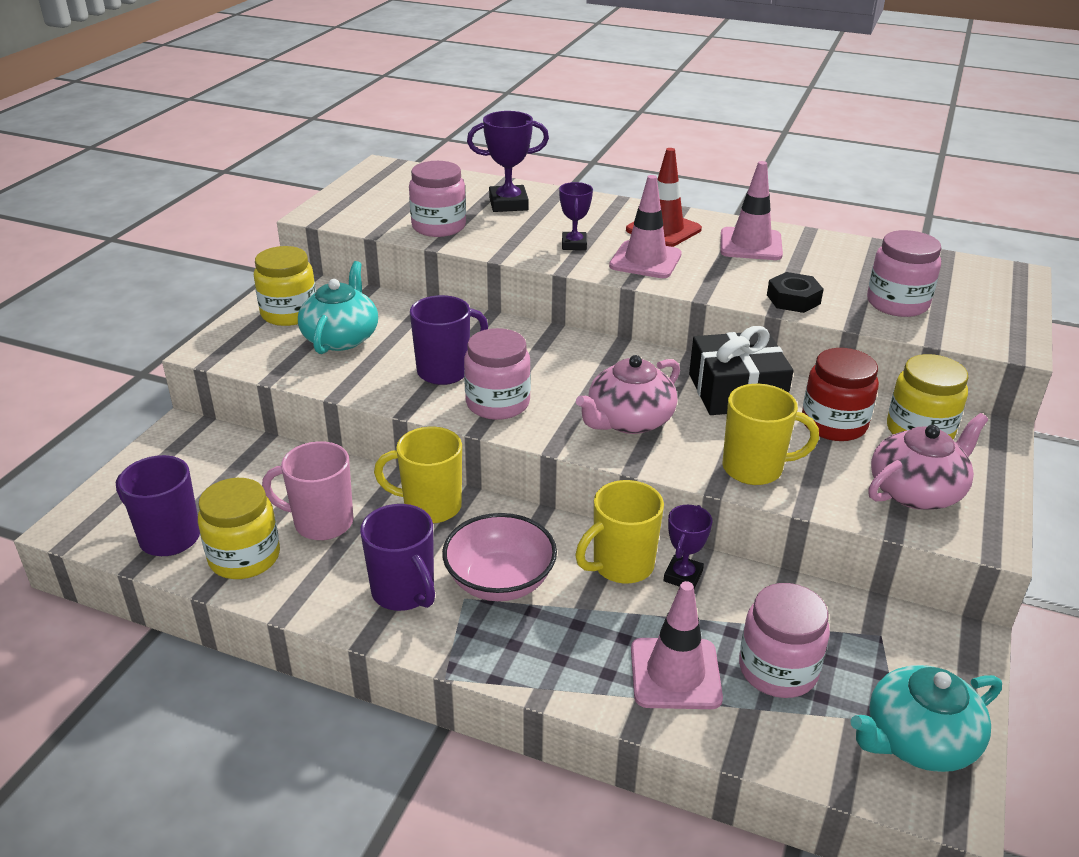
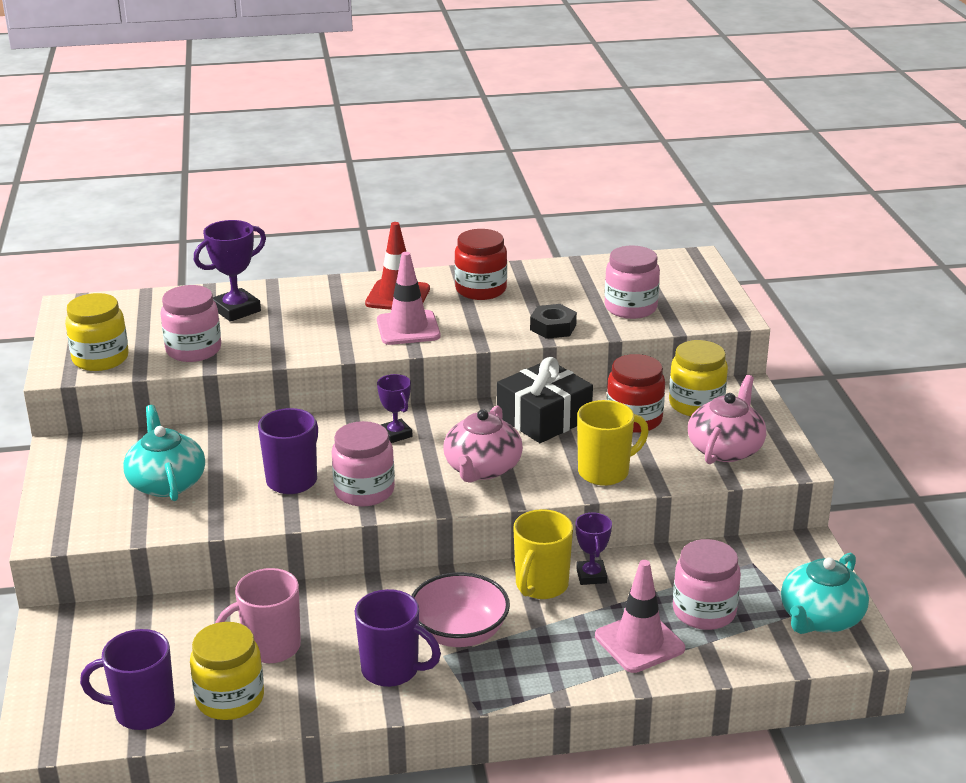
camera: 30 degrees left, 5 degrees down
yellow jar [254,246,316,326] -> yellow jar moved to [65,293,129,371]
yellow mug [374,427,462,523] -> none
purple trophy [559,182,593,250] -> purple trophy moved to [377,374,412,443]
pink traffic cone [720,161,783,260] -> red jar [454,229,507,300]

